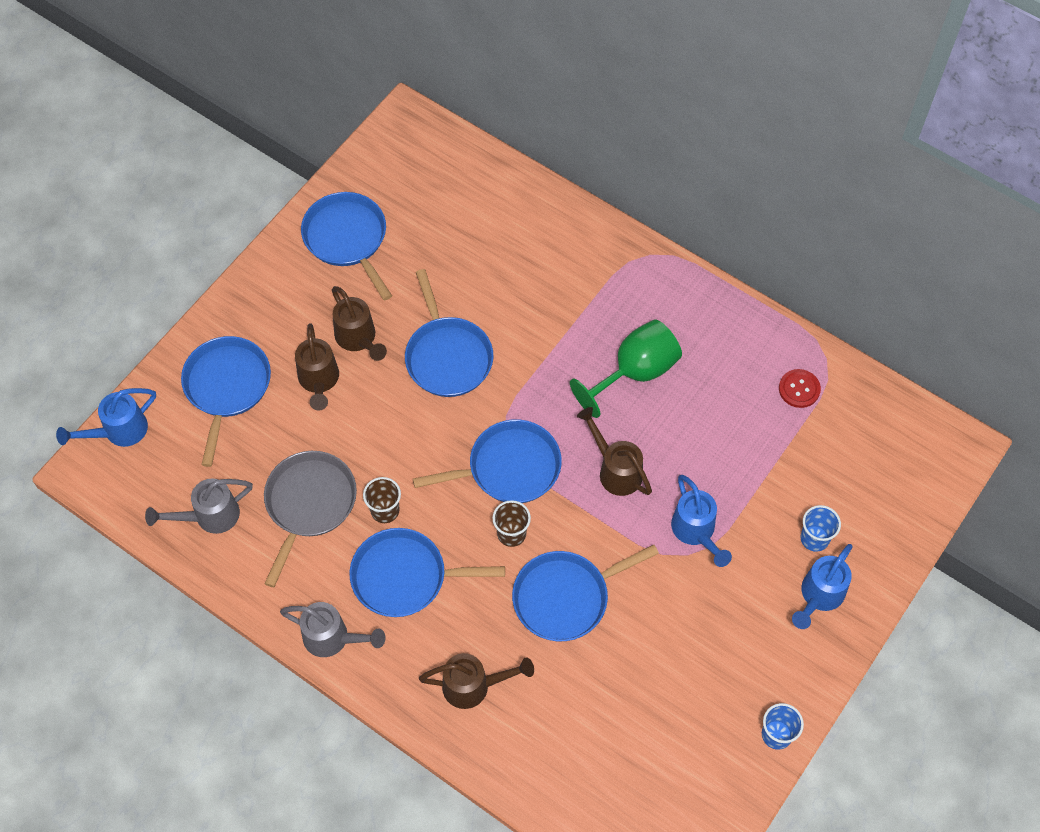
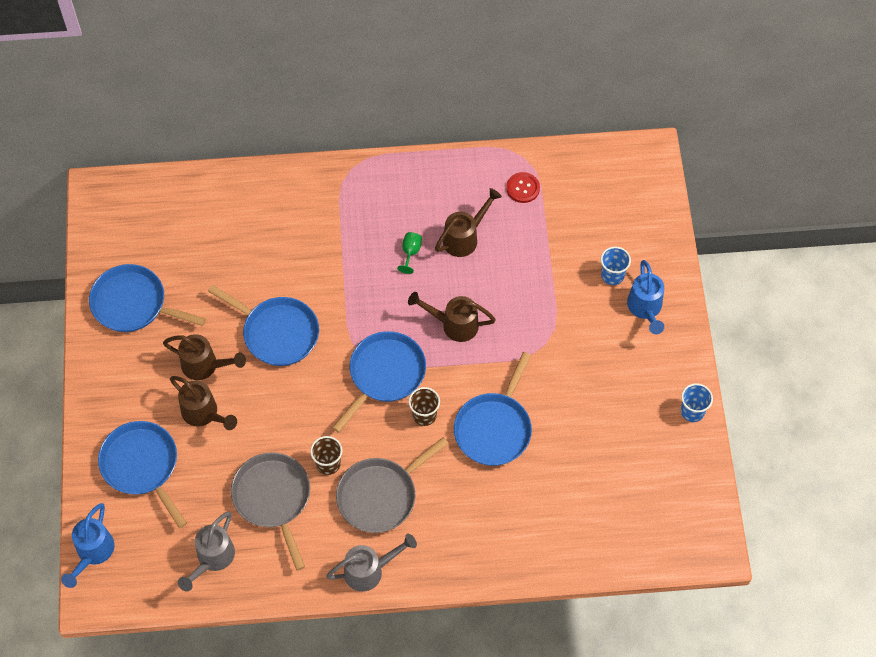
camera: 40 degrees left, 0 degrees up
blue pan [350,528,505,617] -> grey pan [336,437,449,533]
brown watering can [419,653,534,709] -> brown watering can moved to [435,188,502,257]
green goblet [570,319,682,418] -> green goblet [397,232,422,274], size x0.43
blue watering can [671,475,732,567] -> none

